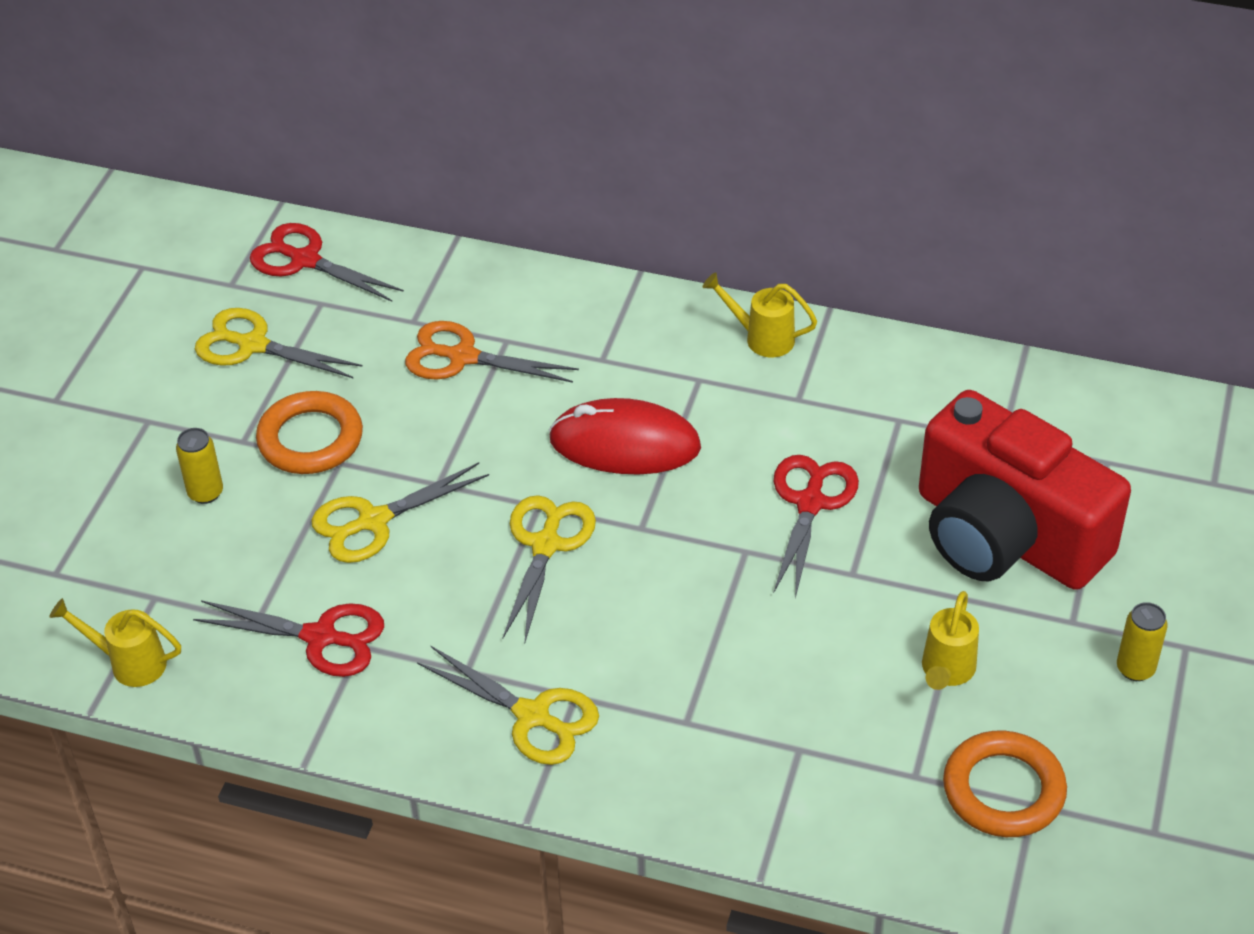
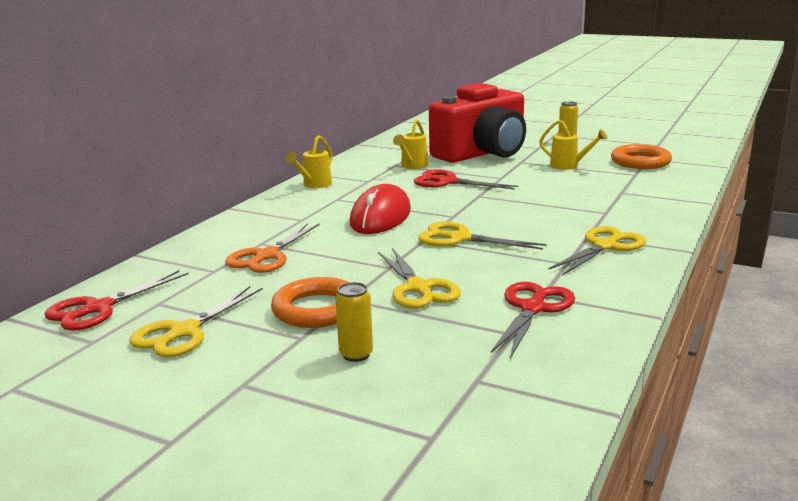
camera: 80 degrees left, 25 degrees down
yellow watering can [49,598,181,687] -> yellow watering can moved to [393,119,428,169]

